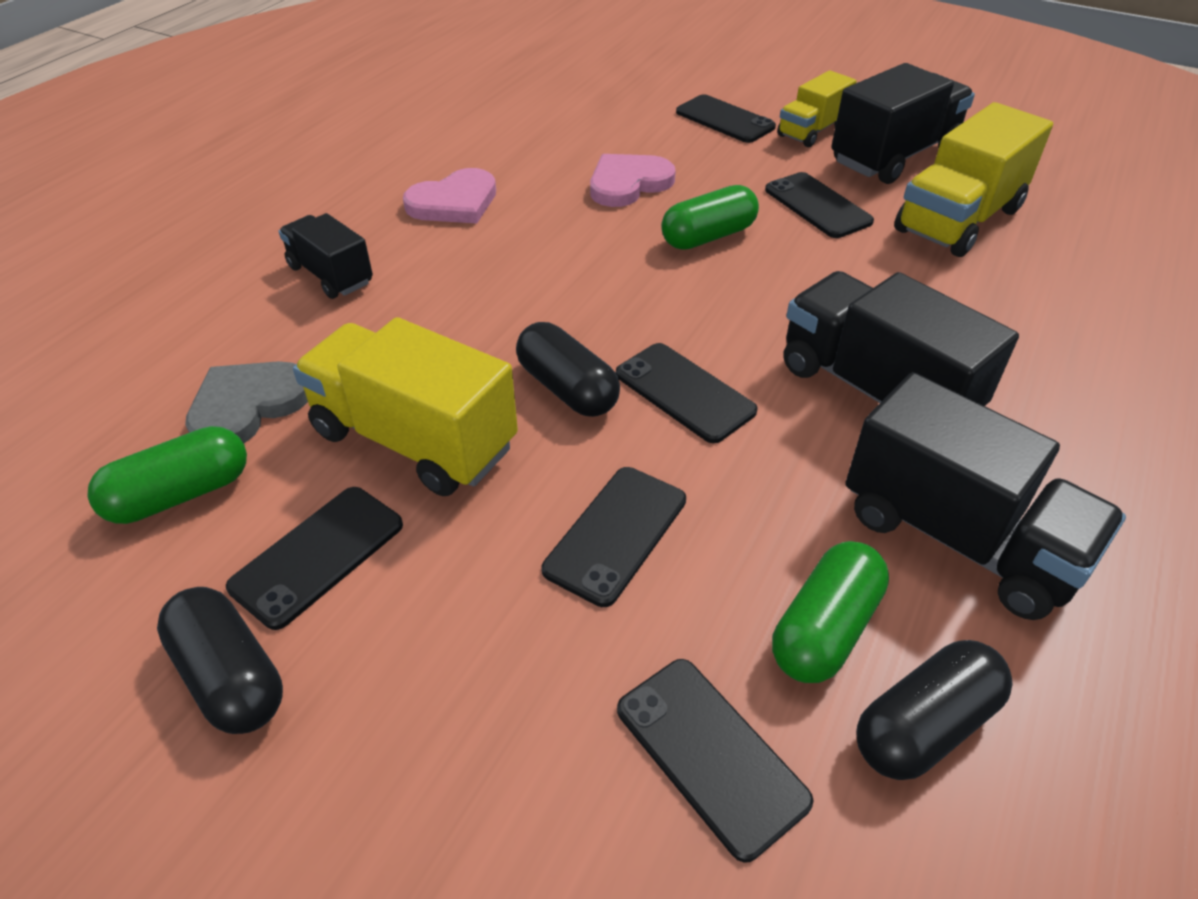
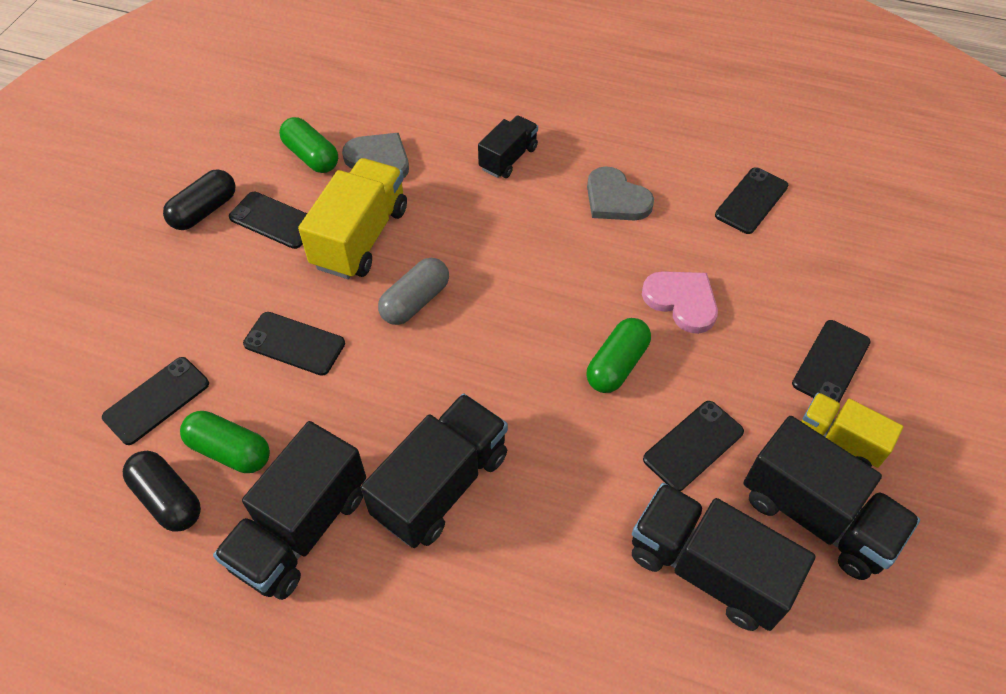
camera: 80 degrees right, 10 degrees up
pink heart [403,168,496,223] -> grey heart [587,166,654,221]
black capsule [516,322,620,417] -> grey capsule [378,258,449,325]
black phone [616,343,758,443] -> black phone moved to [715,167,789,234]
green capsule [661,185,759,250] -> green capsule turned 75 degrees clockwise [586,318,651,393]
yellow truck [894,102,1053,257] -> black truck [632,483,815,631]

